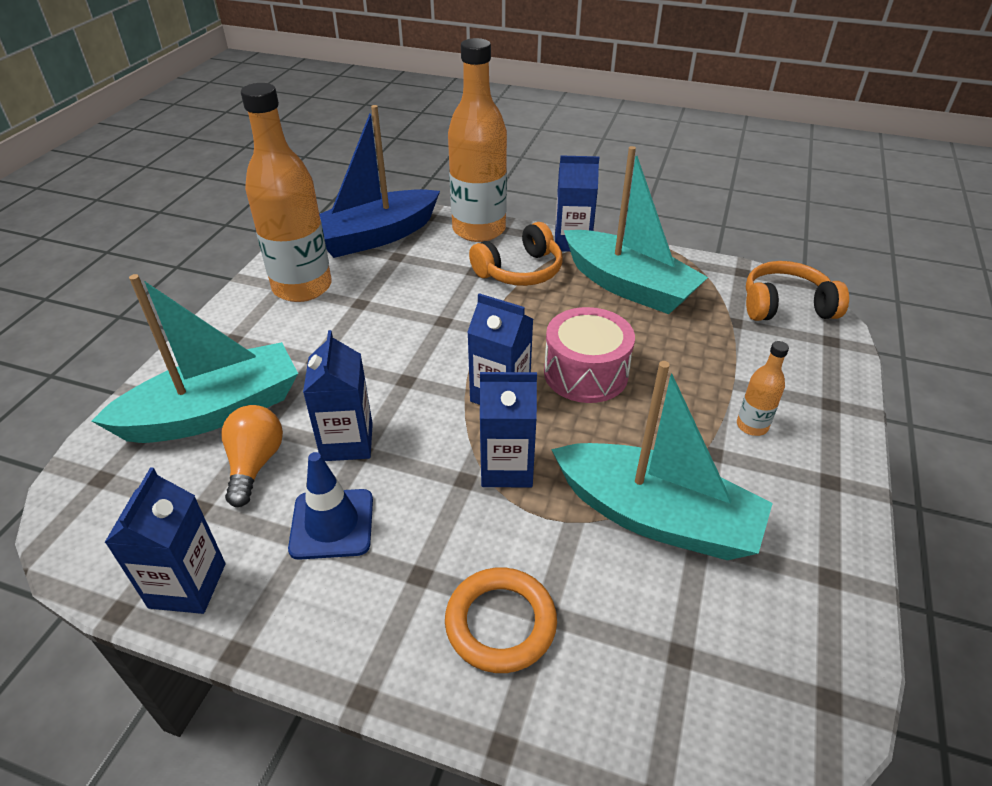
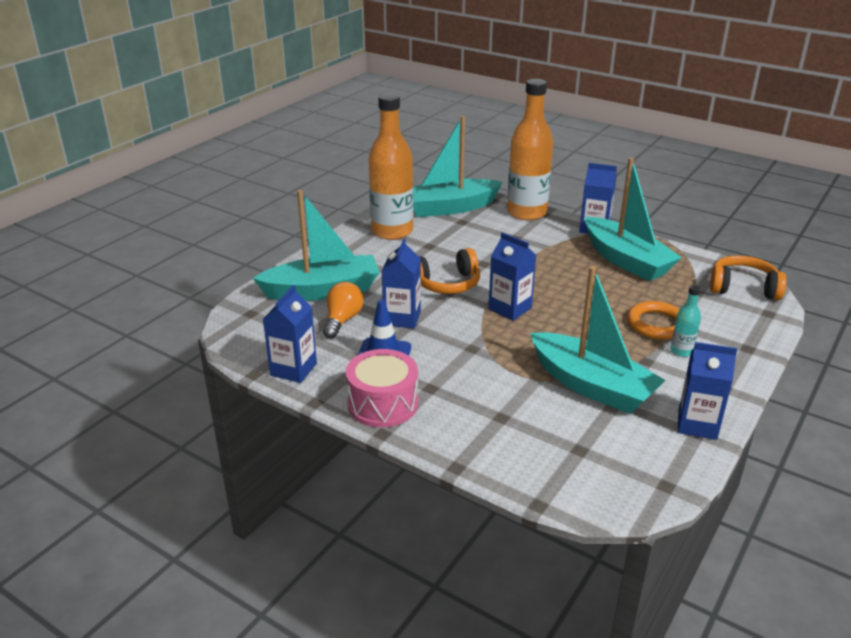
camera: 15 degrees right, 10 degrees down
blue boat [319,105,440,258] -> turquoise boat [413,116,503,217]
orange ring [445,568,557,673] -> orange ring moved to [627,301,680,339]
orange headphones [469,222,562,286] -> orange headphones moved to [419,248,480,294]
blue carton [480,372,537,488] -> blue carton moved to [678,342,737,440]
pink drum [544,307,635,403] -> pink drum moved to [346,349,418,427]
orange bottle [737,341,789,436] -> turquoise bottle [671,285,701,357]

